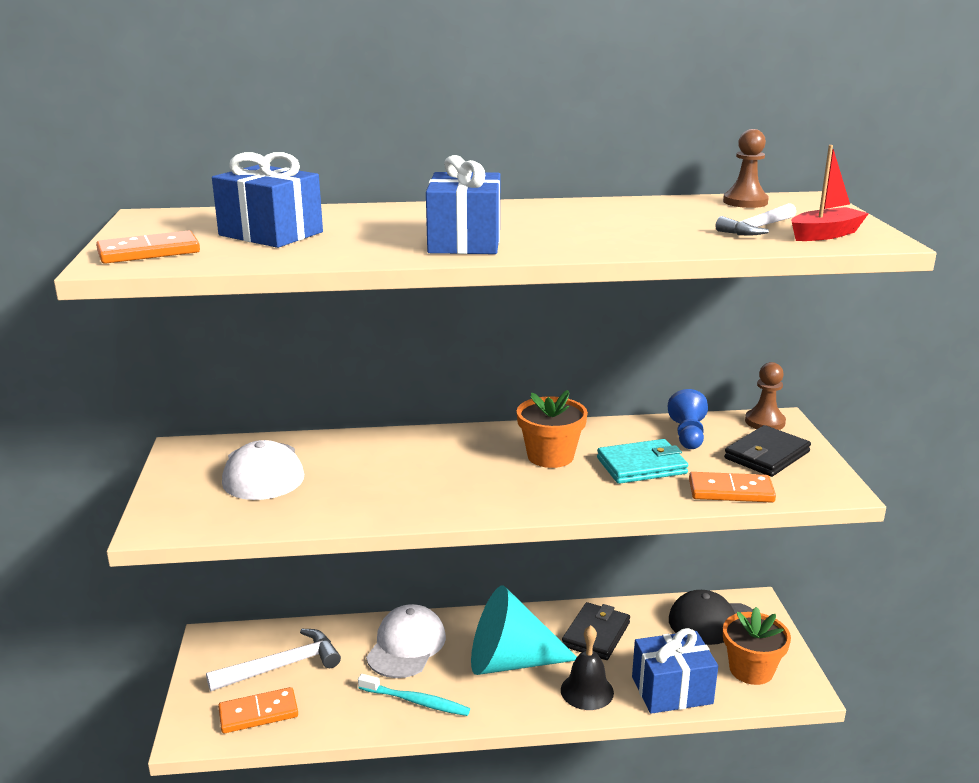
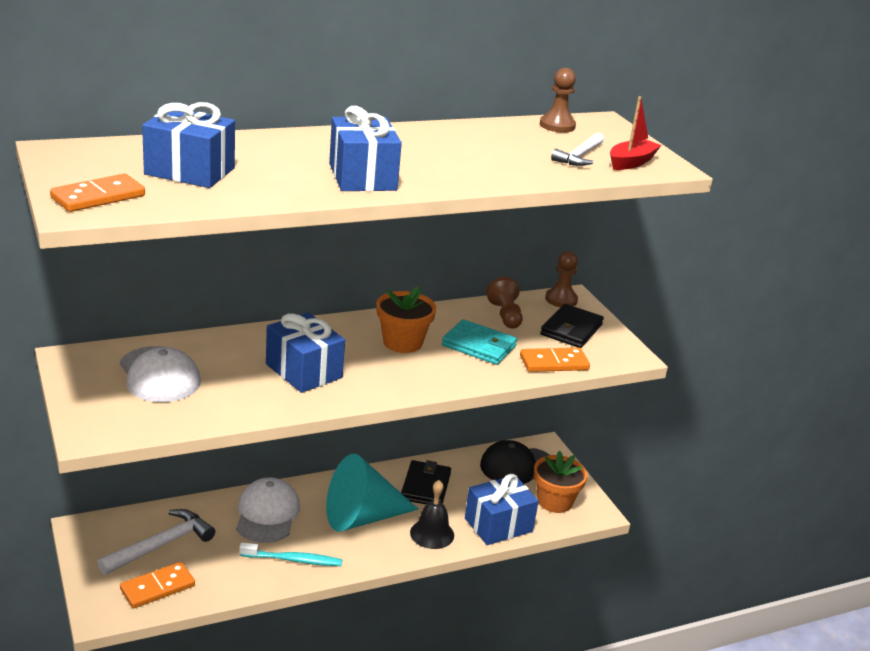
camera: 20 degrees left, 5 degrees up
turquoise wallet [597,439,688,484] -> turquoise wallet turned 60 degrees clockwise [442,319,517,365]
blue pawn [668,389,708,449] -> brown pawn [486,277,522,328]
none -> blue gift [266,312,345,393]

